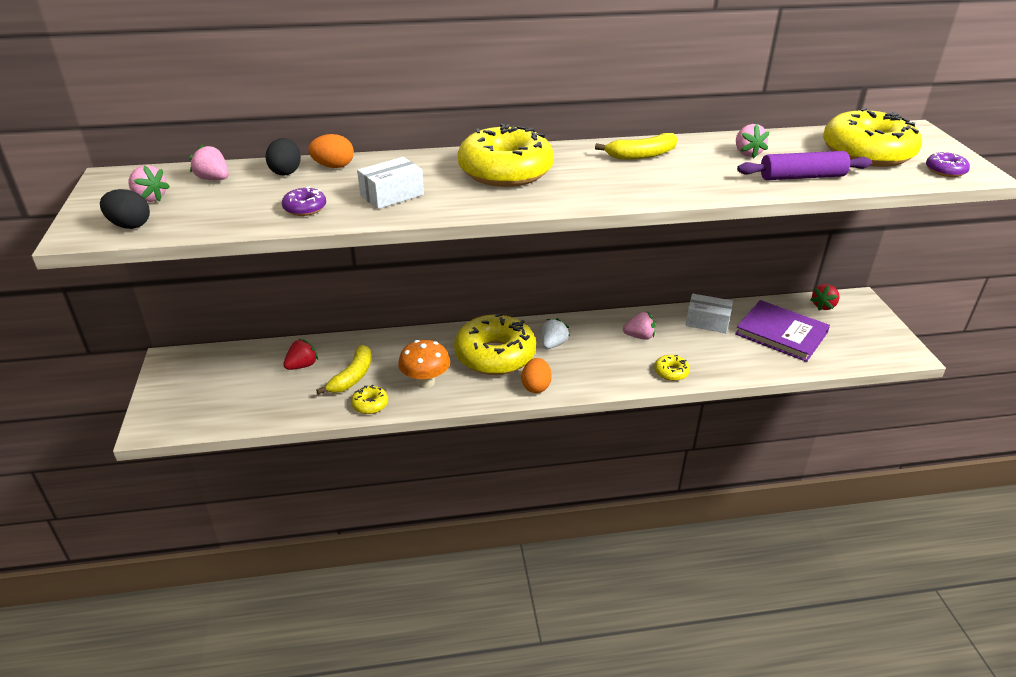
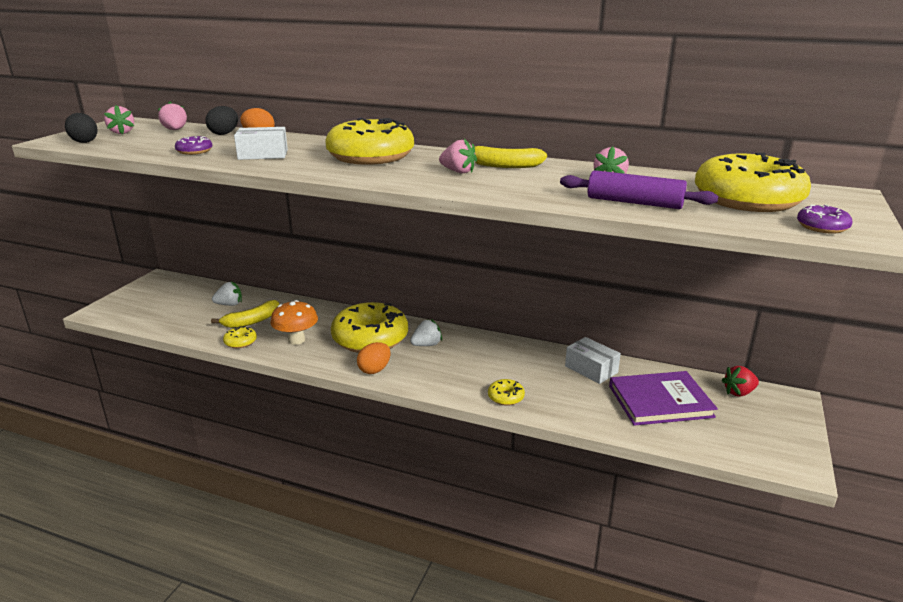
camera: 30 degrees right, 10 degrees down
red strawberry [283,339,318,370] -> white strawberry [212,282,242,306]
pink strawberry [623,312,656,340] -> pink strawberry moved to [439,139,477,173]
purple book [735,300,830,362] -> purple book turned 75 degrees counterclockwise [609,371,718,426]

